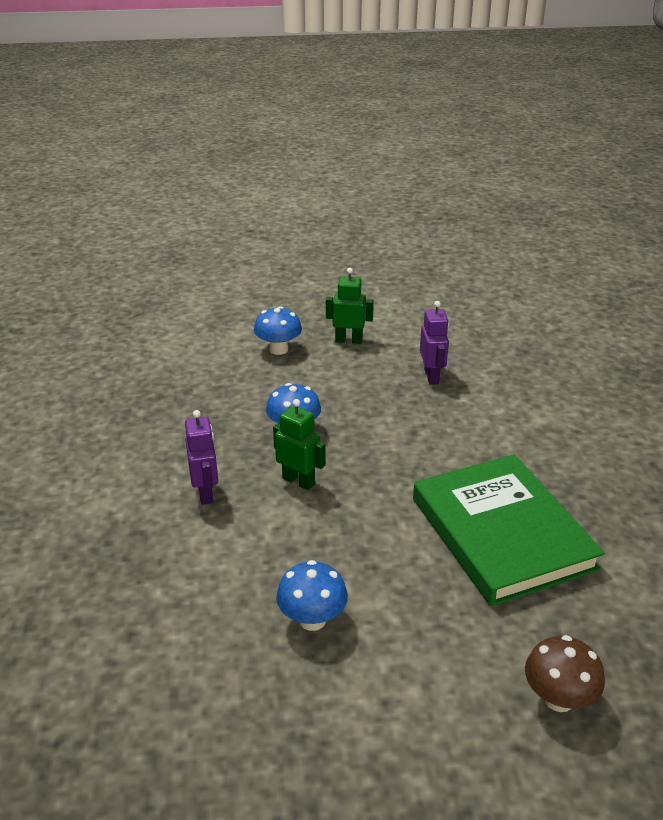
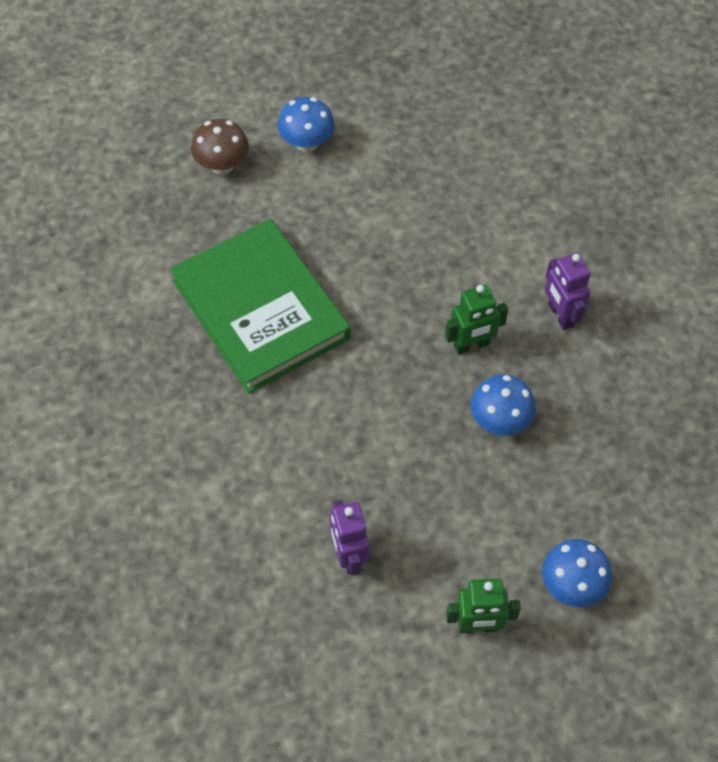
camera: 170 degrees right, 25 degrees up
green robot [273,399,326,490] -> green robot turned 45 degrees counterclockwise [445,284,508,355]
blue mushroom [276,560,348,631] -> blue mushroom moved to [278,97,335,152]

